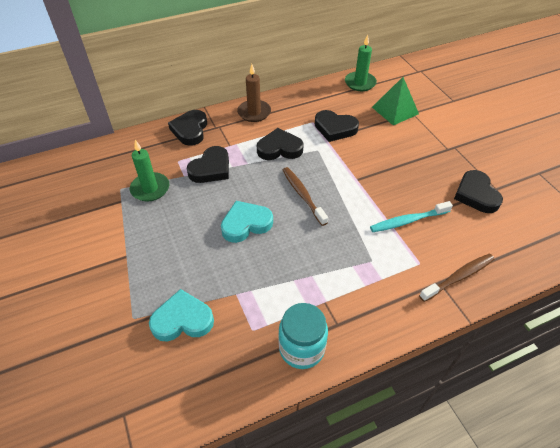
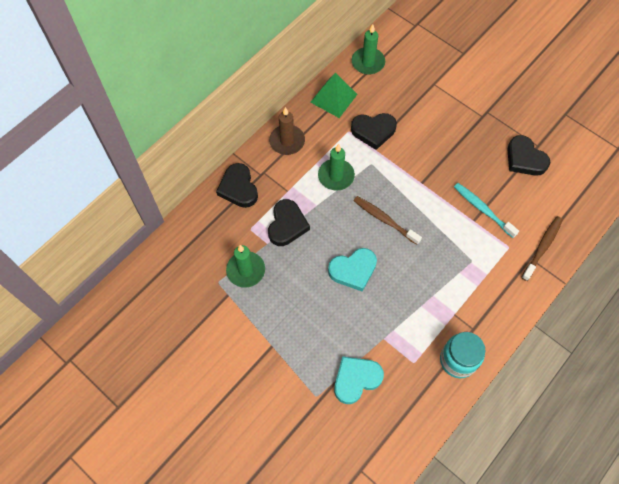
camera: 25 degrees left, 15 degrees up
turquoise heart [221,201,273,243] -> turquoise heart turned 150 degrees counterclockwise [328,248,377,292]
black heart [257,128,304,160] -> green candle [318,144,355,191]
turquoise toothbrush [370,201,453,232] -> turquoise toothbrush turned 90 degrees clockwise [454,183,519,238]
green pyramid [372,77,419,125] -> green pyramid moved to [310,73,358,118]

